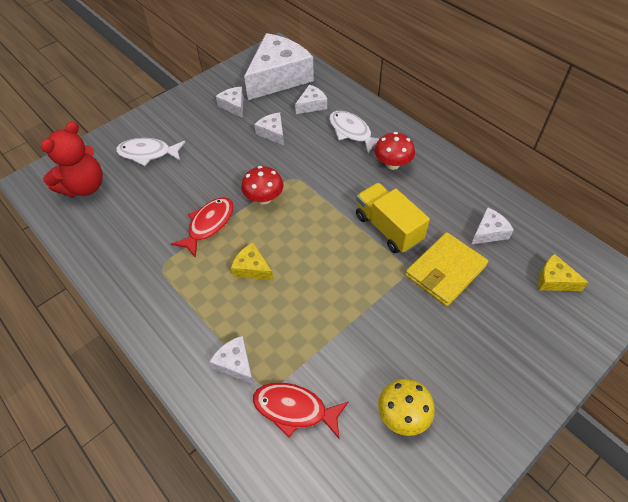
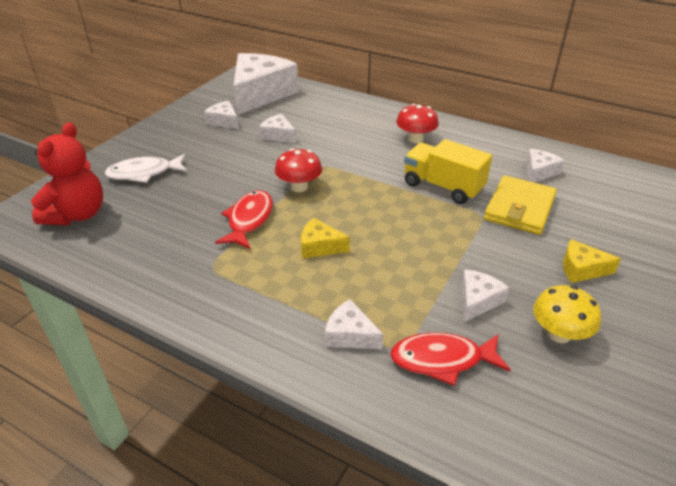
camera: 20 degrees left, 15 degrees down
white cheese [295,85,327,114] -> white cheese moved to [462,269,509,322]
white fish [329,111,379,154] -> none
yellow cheese [538,254,589,291] -> yellow cheese moved to [563,239,621,283]

